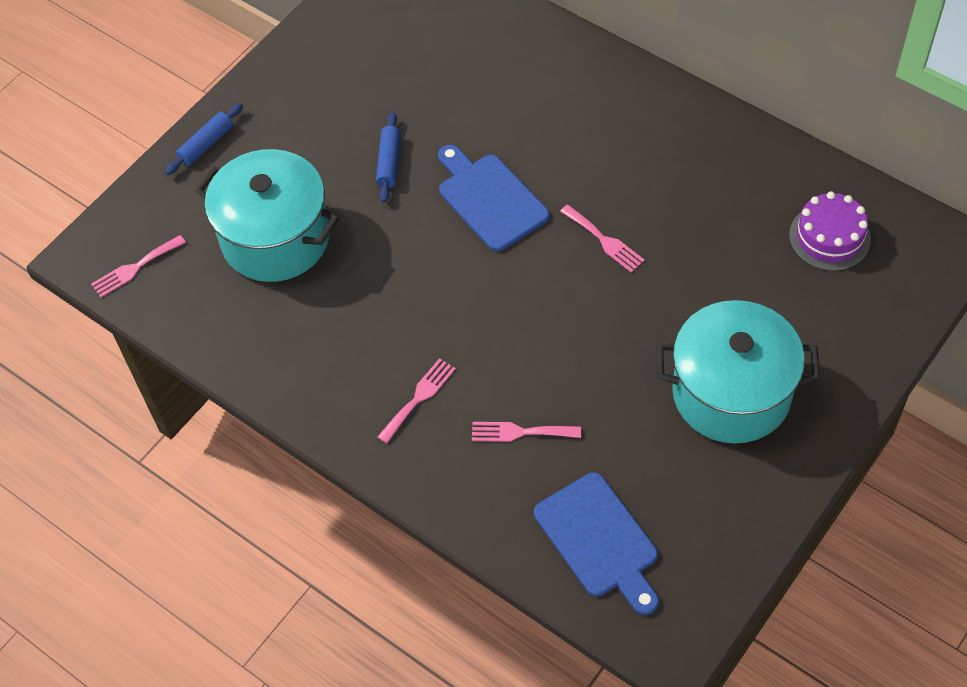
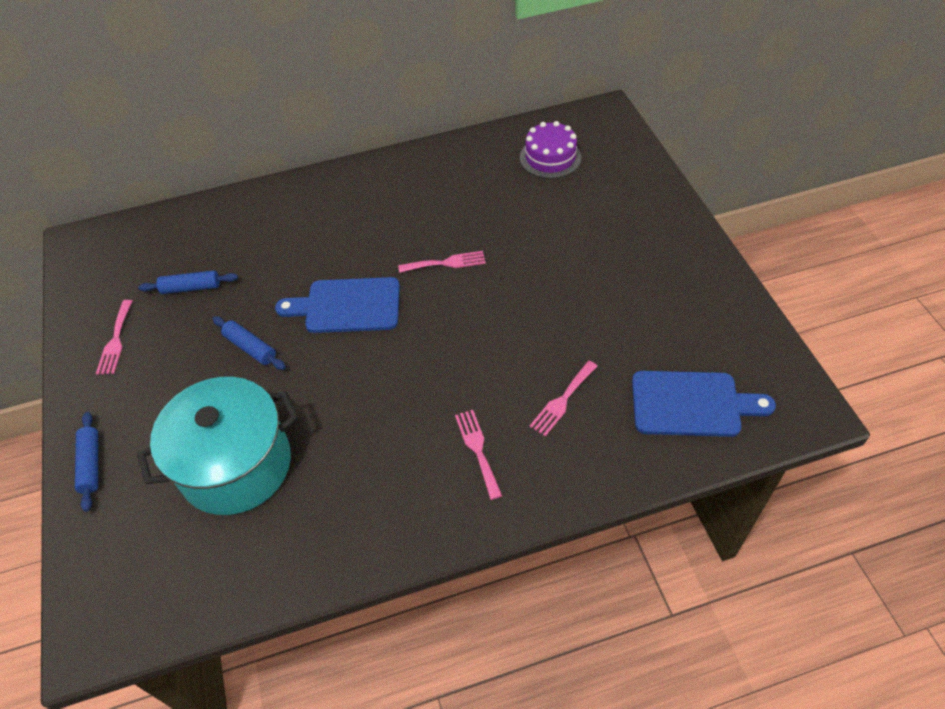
camera: 55 degrees left, 5 degrees down
pink fork [91,235,186,297] -> pink fork moved to [96,300,132,374]
turquoise pot [656,300,820,444] -> none
none -> blue rolling pin [138,270,238,294]

